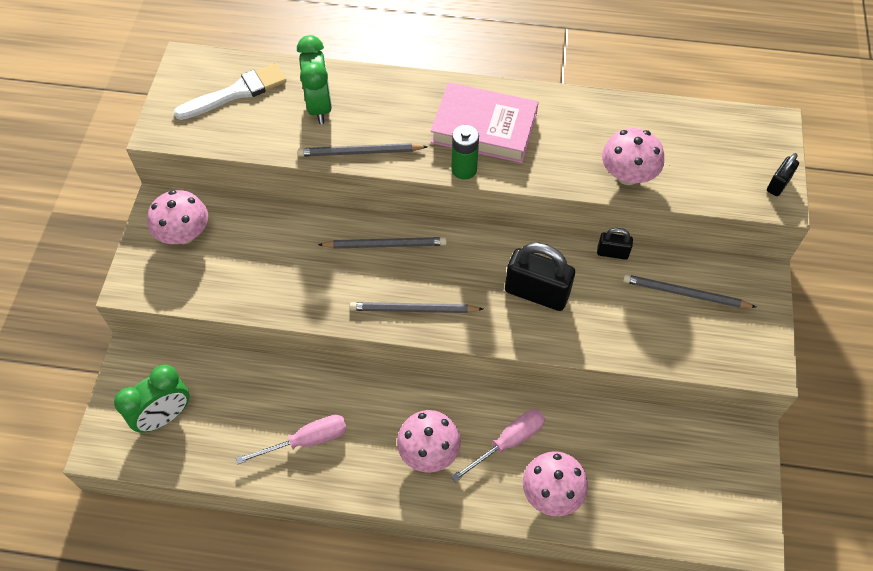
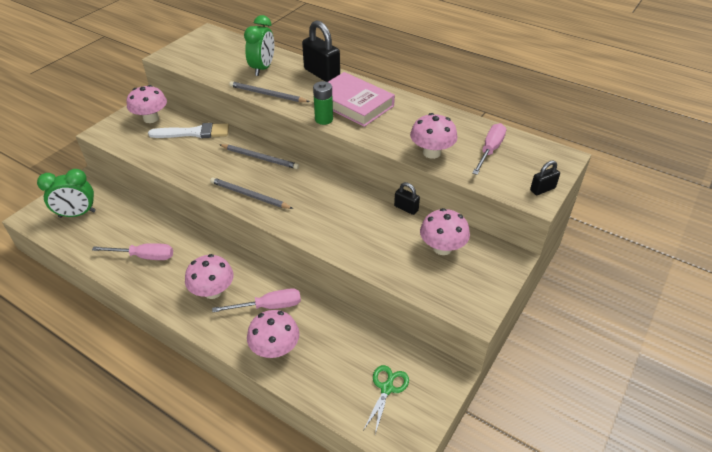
camera: 25 degrees right, 15 degrees down
white brush [174,63,286,120] -> white brush moved to [148,123,229,138]
black padlock [505,242,575,311] -> black padlock moved to [302,20,340,82]
grey pencil [623,274,756,308] -> pink mushroom [420,208,470,255]
none -> green scissors [364,365,409,434]
none -> pink screwdriver [472,123,506,175]

